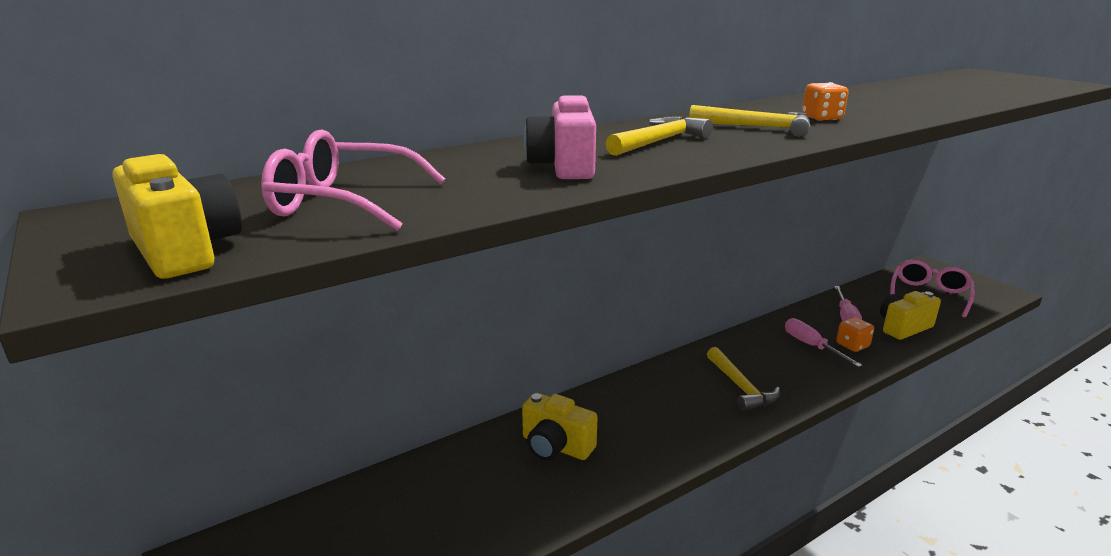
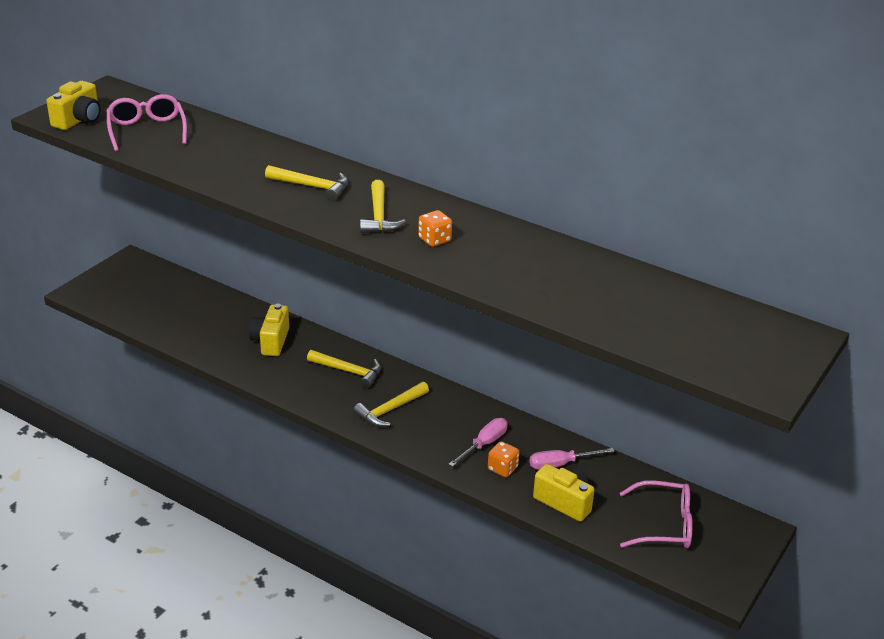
camera: 65 degrees right, 10 degrees up
pink camera [524,95,596,179] -> none
none -> yellow hammer [307,350,381,388]

